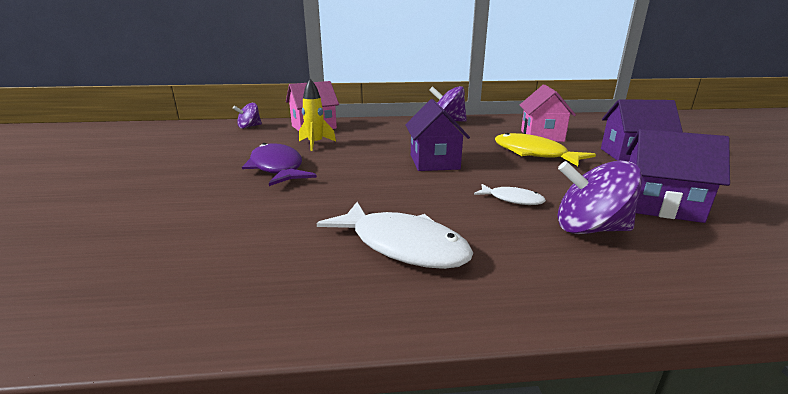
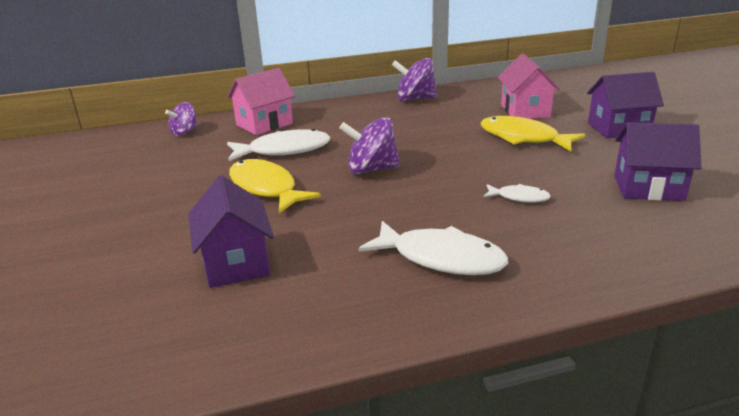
camera: 10 degrees left, 5 degrees up
purple fish [242,143,317,186] -> yellow fish [229,159,321,213]
yellow rocket [299,79,336,151] -> white fish [227,129,330,161]
purple house [405,99,470,171] -> purple house moved to [189,175,274,288]
purple spinning top [558,160,643,234] -> purple spinning top moved to [339,117,400,174]

